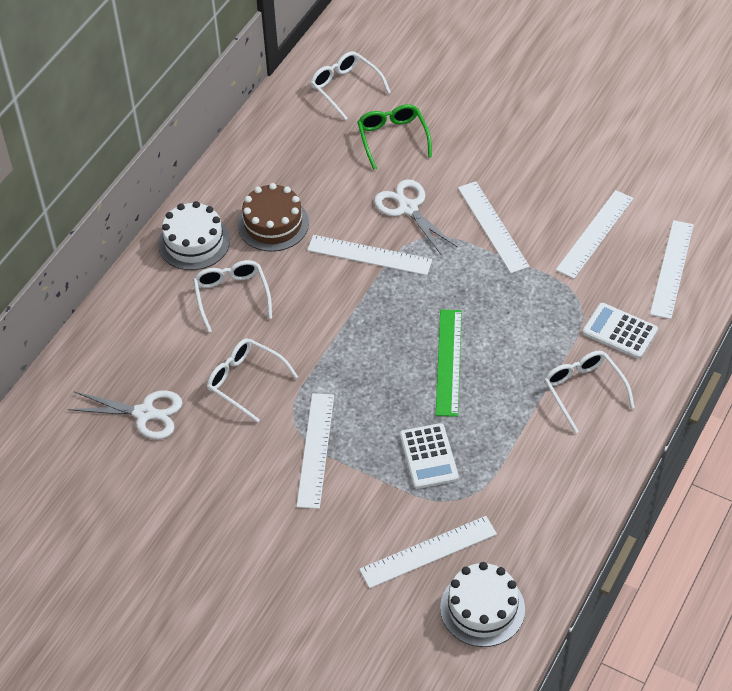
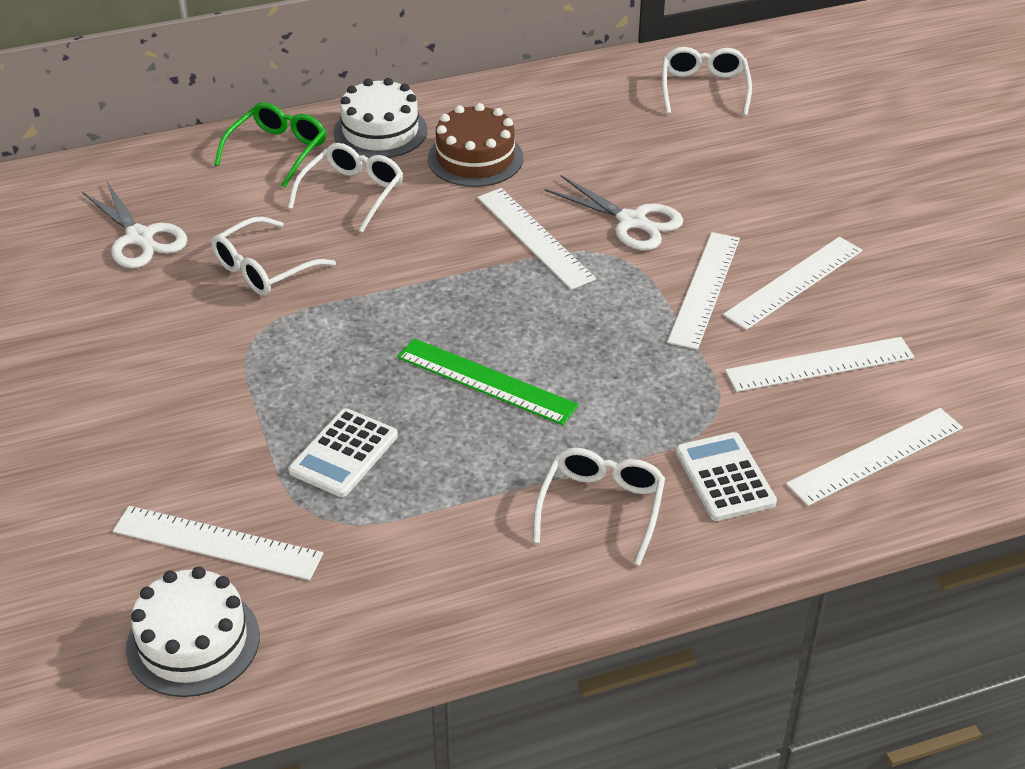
camera: 40 degrees right, 10 degrees down
white glasses [207,338,298,423] -> white glasses turned 120 degrees counterclockwise [212,217,336,296]
white ruler [296,393,334,509] -> white ruler moved to [723,237,862,330]
green glasses [358,104,432,170] -> green glasses moved to [214,102,326,187]
white scissors [374,179,458,254] -> white scissors turned 120 degrees clockwise [545,175,683,250]
green ruler [436,310,462,417] -> green ruler turned 75 degrees clockwise [397,338,579,425]

